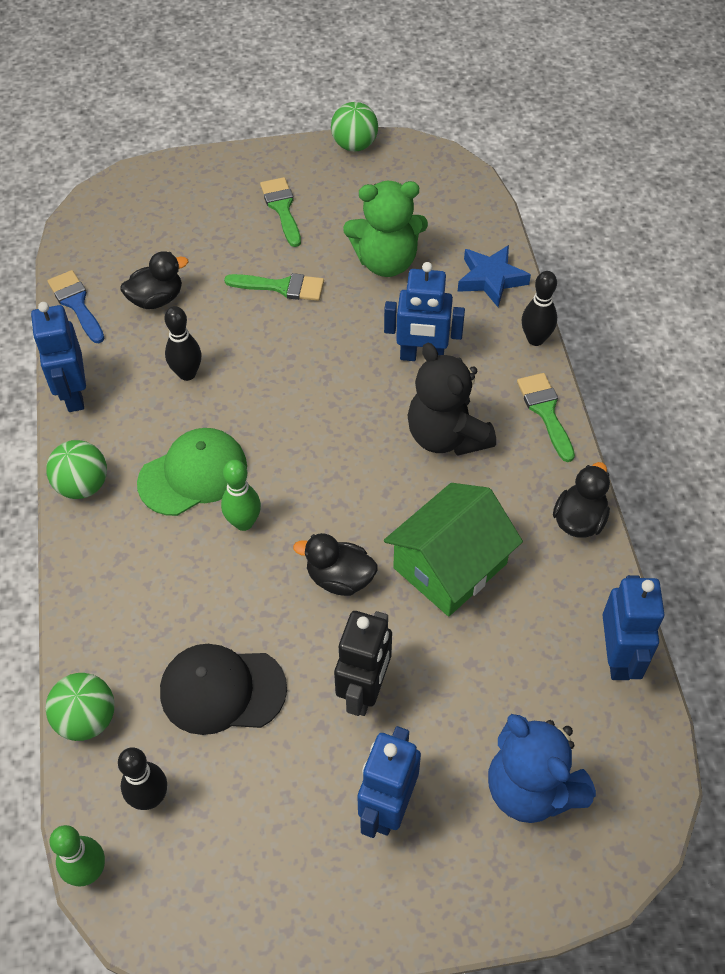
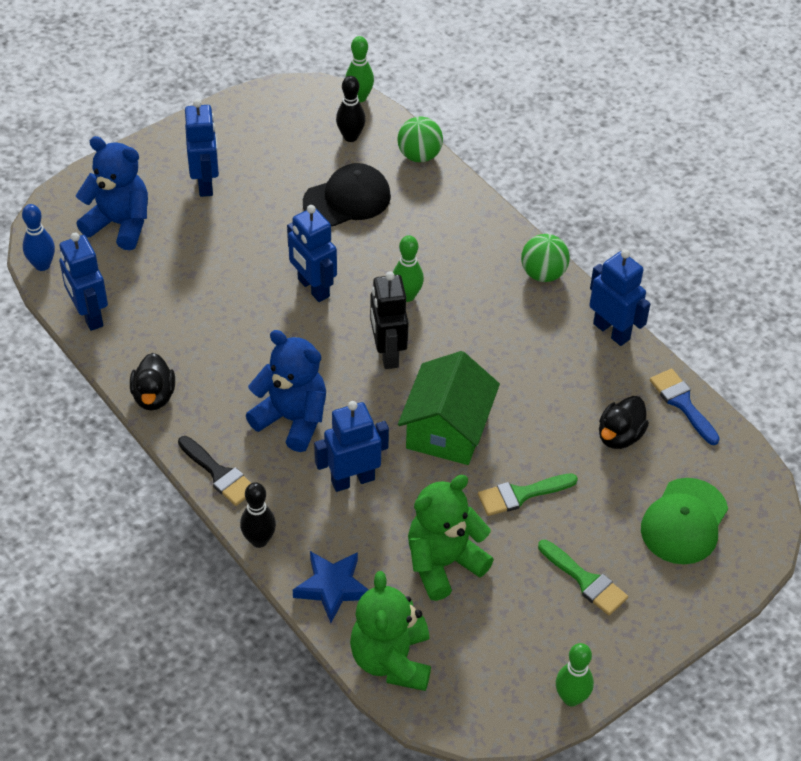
camera: 150 degrees right, 5 degrees down
blue brush [47,270,105,343] -> blue brush turned 150 degrees counterclockwise [650,369,720,445]
green cap [137,428,247,516] -> green cap moved to [641,478,728,564]
black bowling pin [164,306,202,381] -> none
black duck [293,533,378,596] -> blue robot [287,205,337,302]
green ball [331,102,378,151] -> green bowling pin [556,643,594,706]
black robot [334,611,392,716] -> black robot moved to [370,271,409,369]
green house [384,483,523,617] -> green house moved to [398,351,500,465]
black teddy bear [407,343,496,456] -> blue teddy bear [246,330,326,452]
green brush [517,373,575,462] -> black brush [178,436,251,506]
none -> blue bowling pin [22,204,55,271]
none -> green teddy bear [350,571,431,691]

